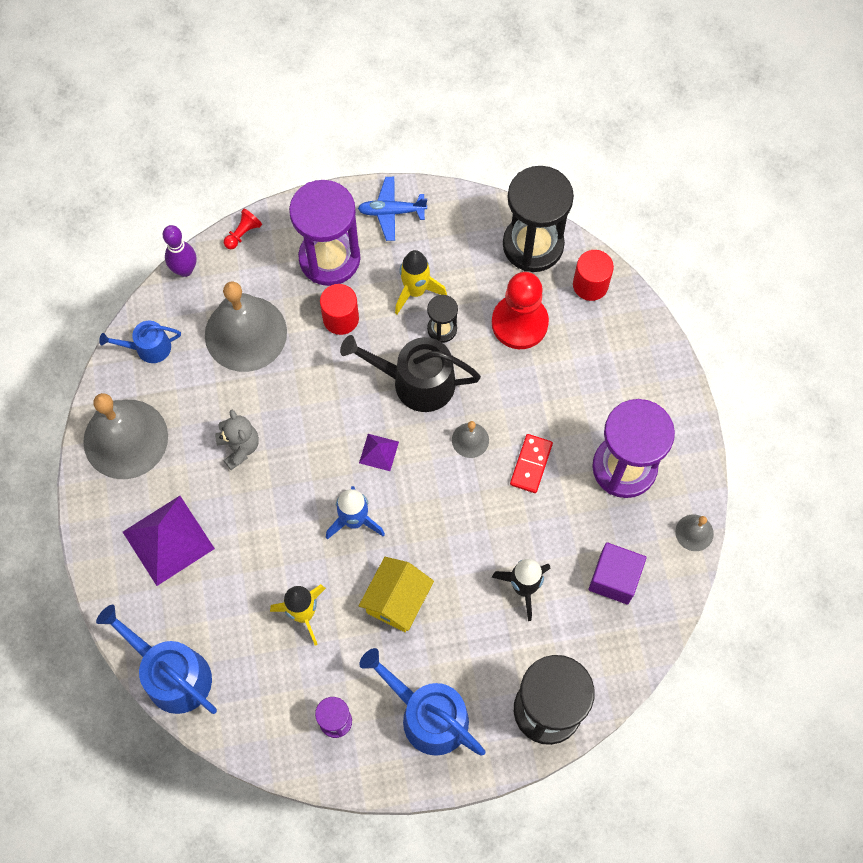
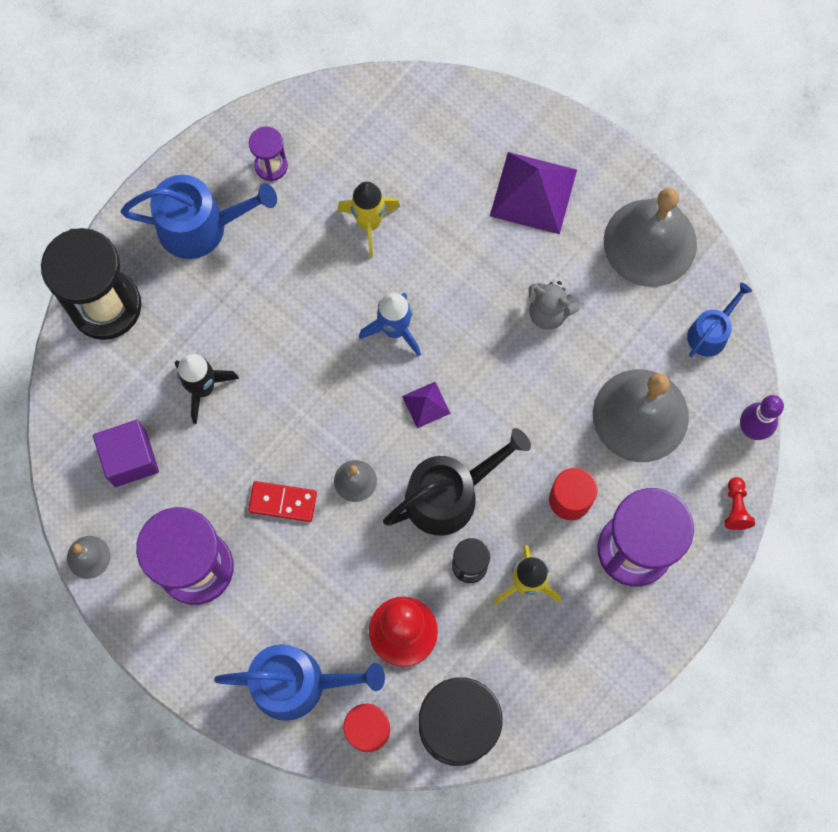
camera: 140 degrees right, 5 degrees up
blue watering can [96,605,217,714] -> blue watering can moved to [214,644,385,721]
blue plane [358,177,427,241] -> none
yellow house [359,557,434,632] -> none
red domino [510,434,553,493] -> red domino turned 60 degrees counterclockwise [248,481,317,522]

